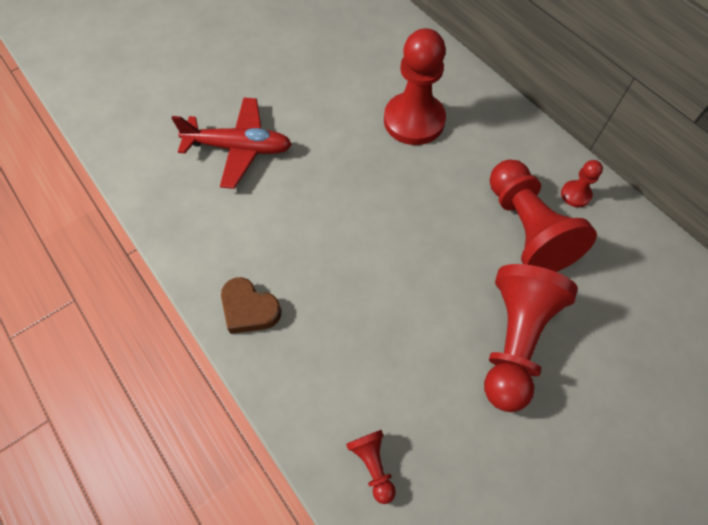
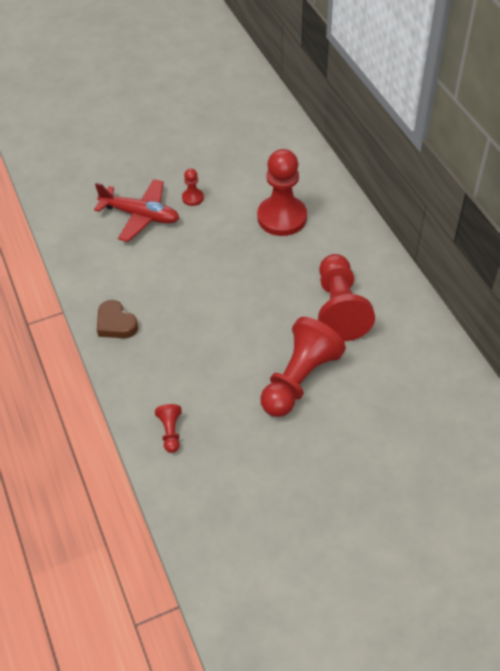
camera: 15 degrees right, 10 degrees down
red pawn [561,160,603,207] -> red pawn moved to [182,168,204,206]

